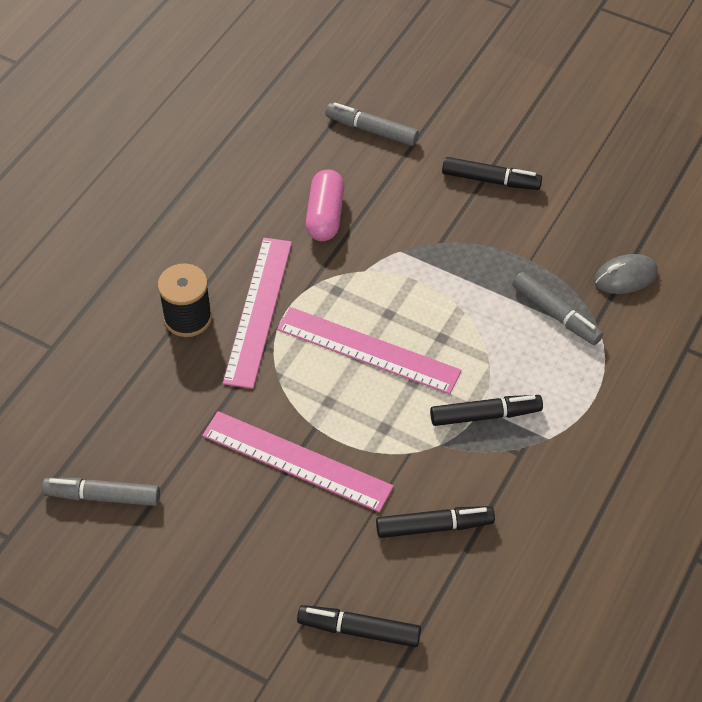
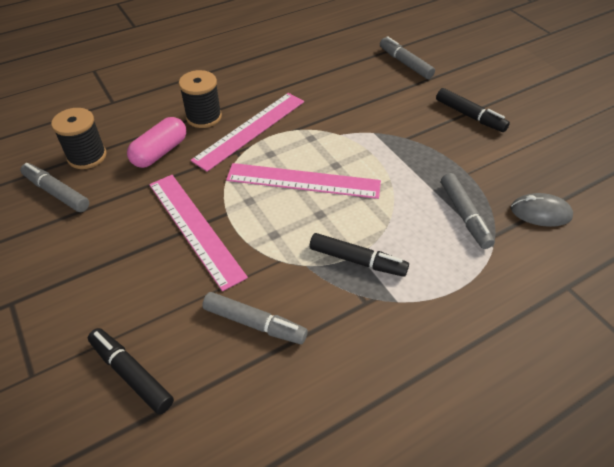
camera: 30 degrees right, 5 degrees down
pink ruler [277,307,462,394] -> pink ruler turned 45 degrees counterclockwise [226,163,381,199]
pink capsule [305,169,344,241] -> pink capsule moved to [127,117,186,168]
black marker [376,506,495,538] -> grey marker [202,292,308,344]
none -> black spool [51,108,107,169]

